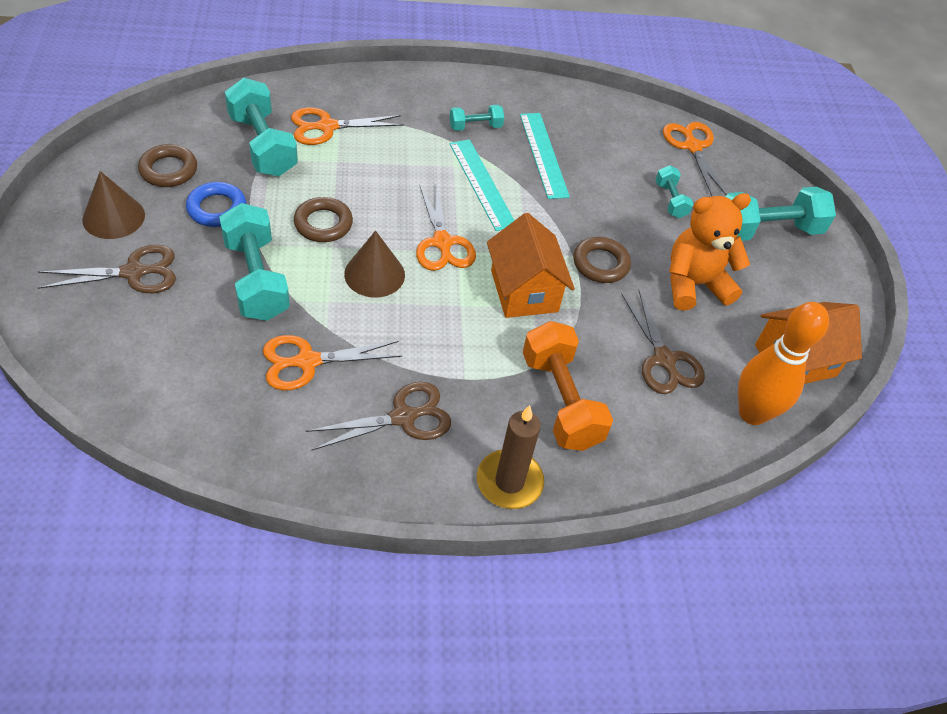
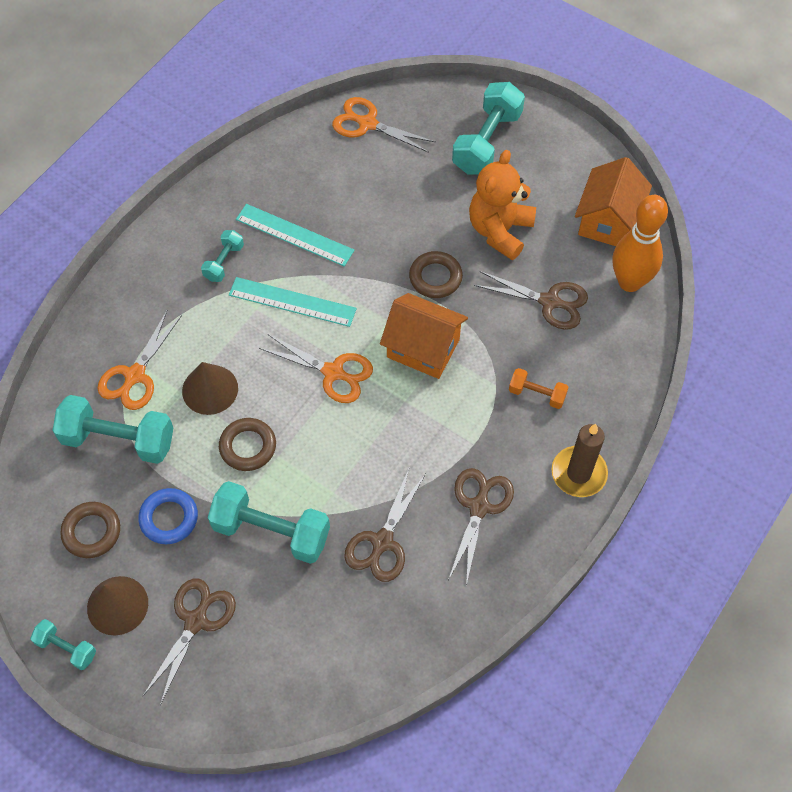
camera: 45 degrees left, 10 degrees up
orange scissors [263,335,402,391] -> brown scissors [344,469,426,582]
brown cone [344,231,405,297] -> brown cone moved to [182,362,238,415]
orange dumbbell [523,321,613,451] -> orange dumbbell [509,368,569,409], size x0.52
turquoise dumbbell [656,165,693,218] -> turquoise dumbbell moved to [30,619,96,670]

